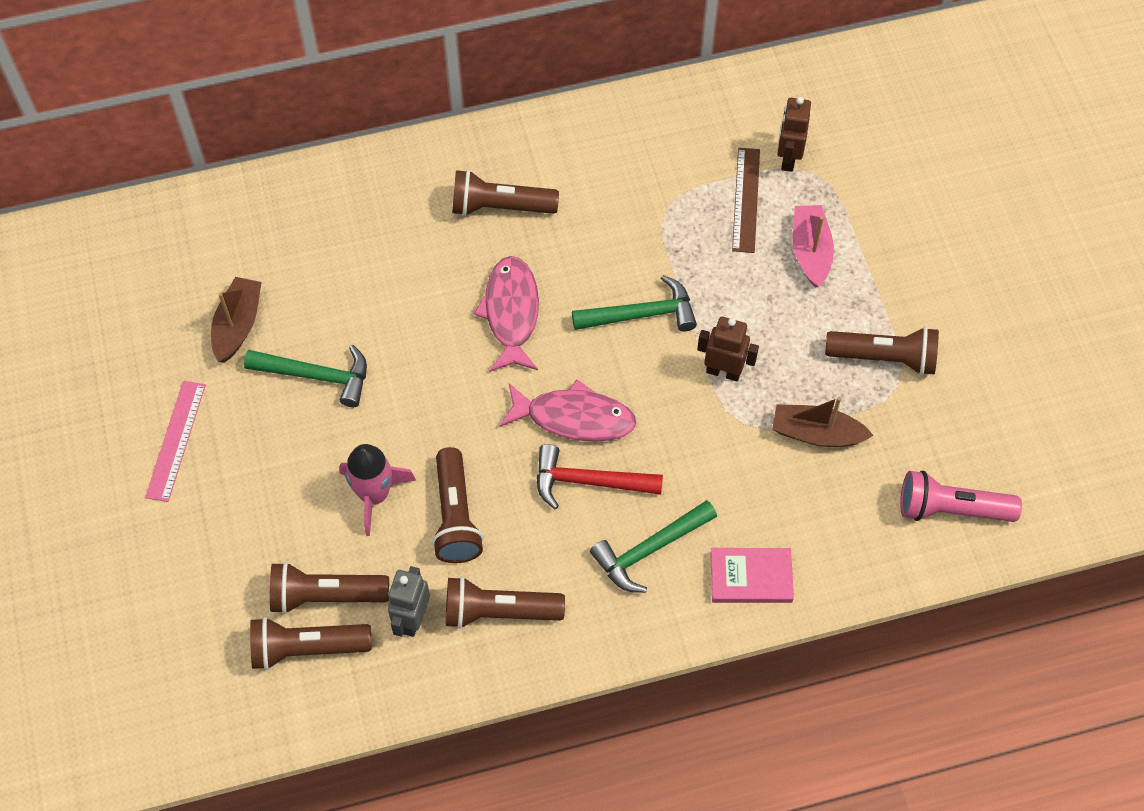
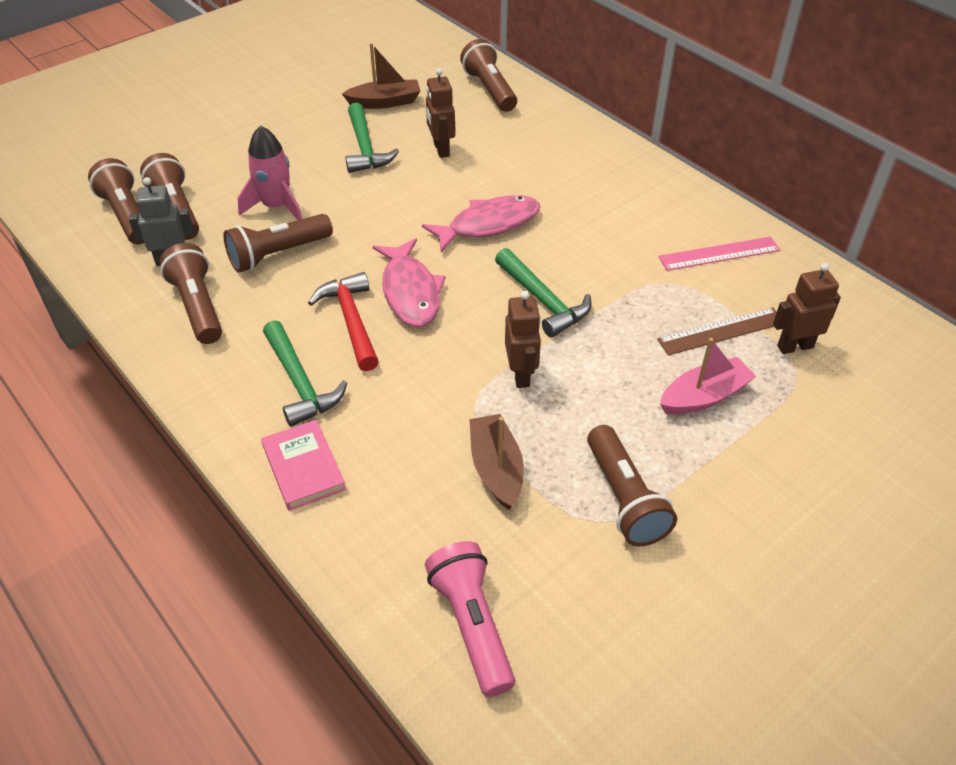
camera: 65 degrees right, 15 degrees down
pink ruler [145,381,206,502] -> pink ruler moved to [659,237,780,271]
brown flashlight [452,170,559,216] -> brown flashlight moved to [460,39,517,112]
green hammer [590,500,717,593] -> green hammer turned 150 degrees counterclockwise [263,320,347,427]
none -> brown robot [426,68,455,158]

